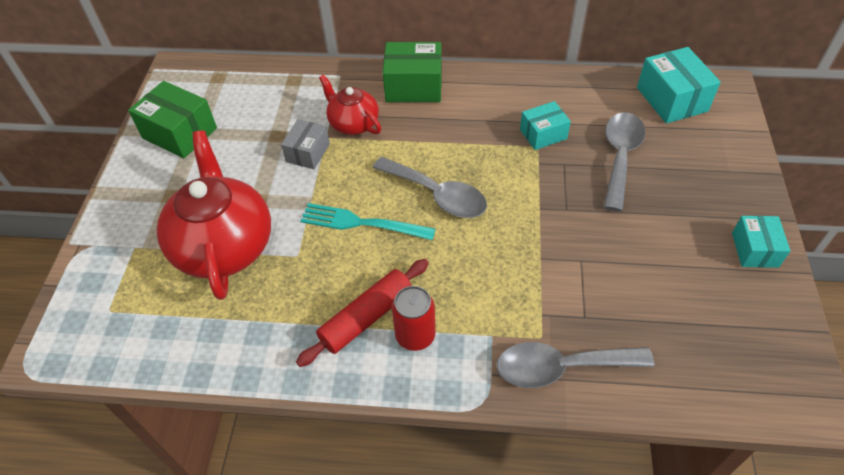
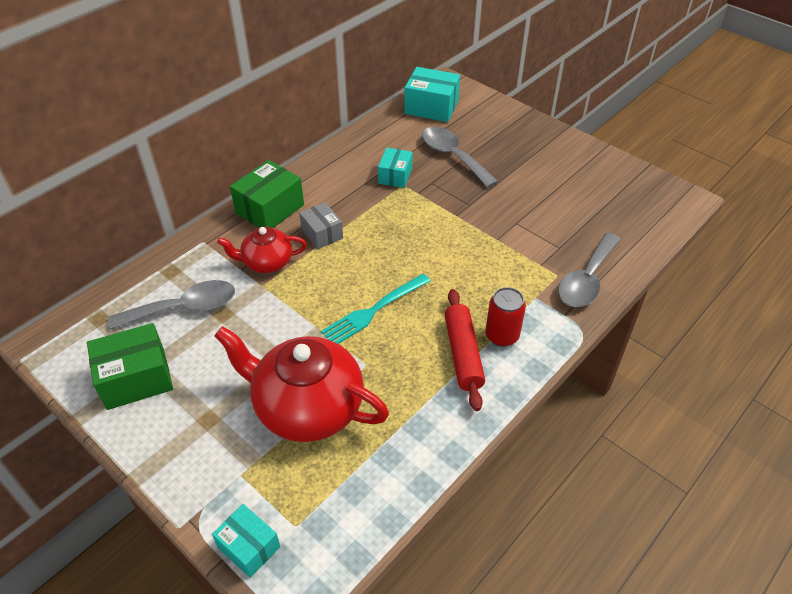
camera: 55 degrees left, 5 degrees down
grey box [281,119,330,169] -> grey box moved to [299,202,343,249]
grey spoon [372,157,487,218] -> grey spoon moved to [108,280,235,330]
turquoise box [732,216,791,268] -> turquoise box moved to [212,504,280,578]

